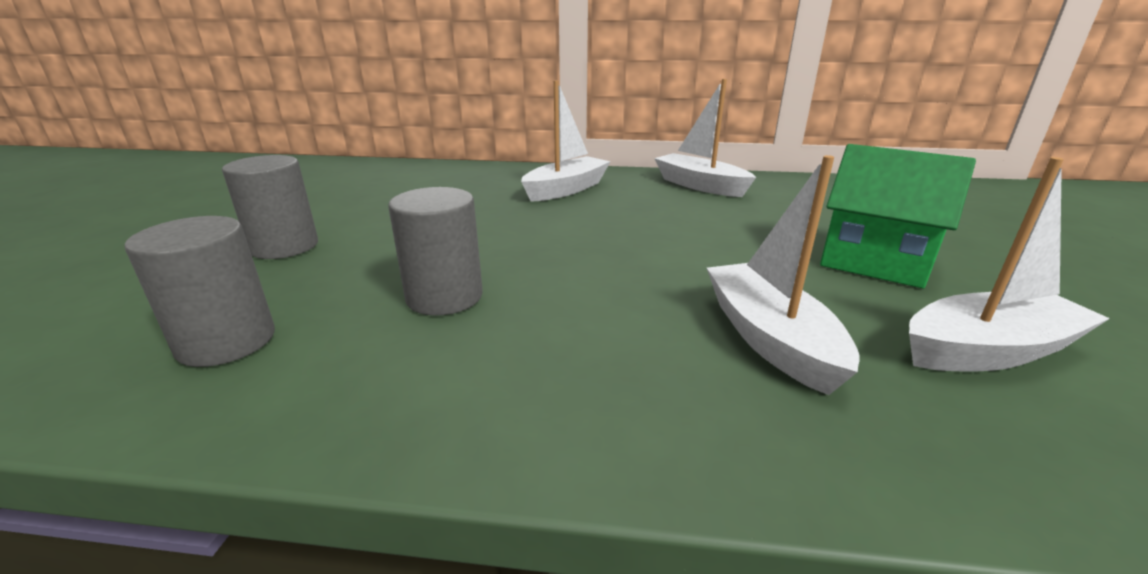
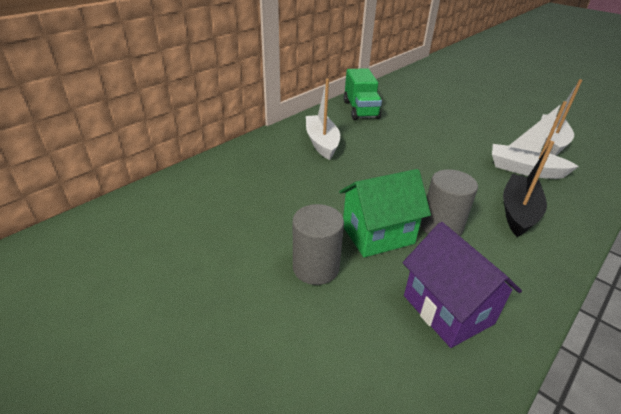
camera: 55 degrees left, 10 degrees up
grey cylinder [125,216,275,367] -> purple house [403,222,522,348]
white boat [654,79,756,197] -> green truck [344,68,382,120]
green house [820,144,976,288] -> green house moved to [339,169,431,257]
none -> black boat [503,141,555,237]

